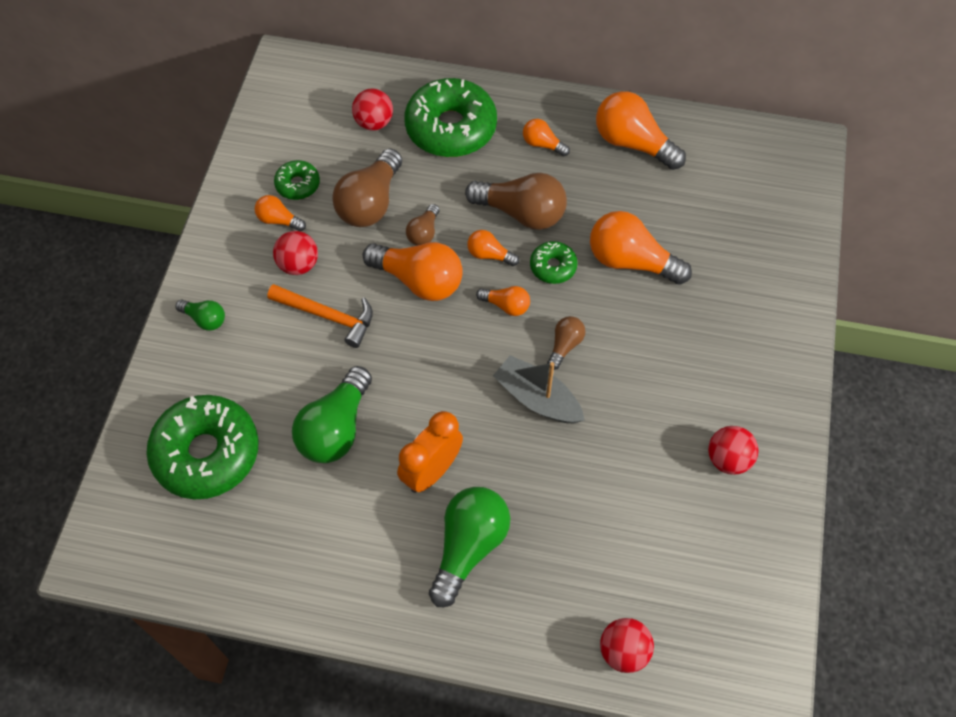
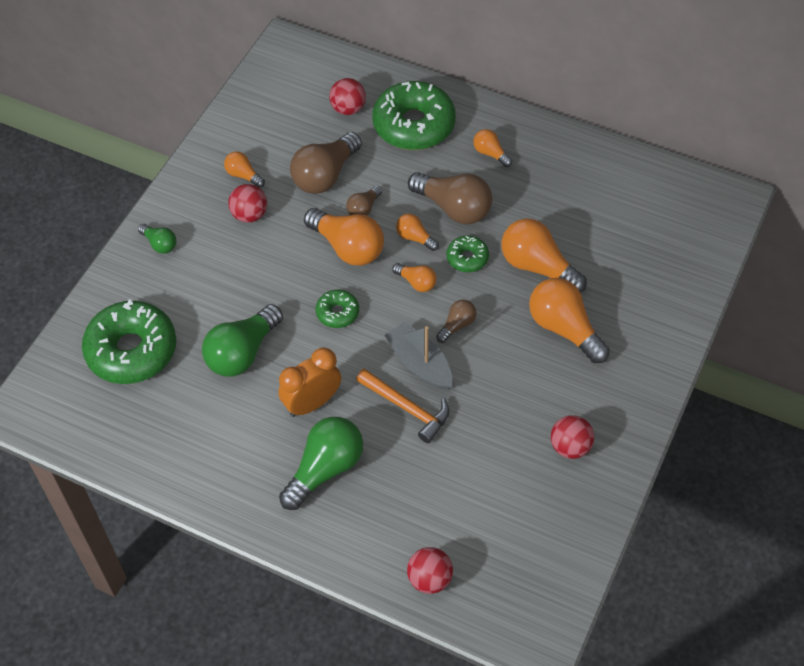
camera: 15 degrees right, 5 degrees down
orange hammer [267,284,373,348] -> orange hammer moved to [356,369,449,443]
green donut [274,160,320,200] -> green donut moved to [316,290,359,328]
orange light bulb [596,91,686,170] -> orange light bulb moved to [529,278,610,363]

